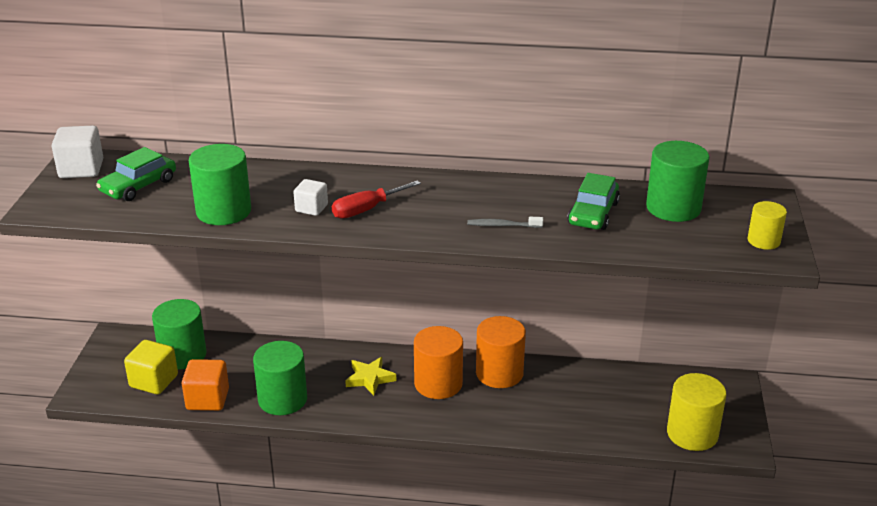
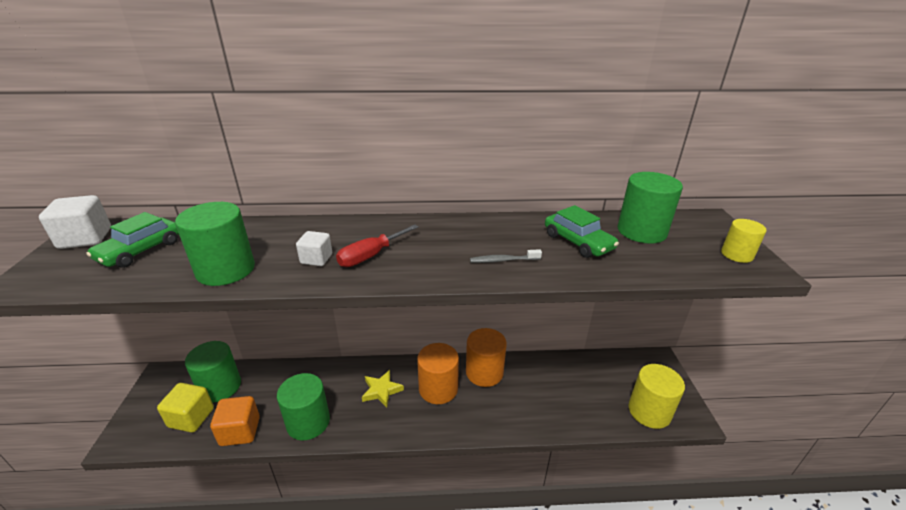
camera: 10 degrees left, 0 degrees up
green car [567,173,620,230] -> green car turned 45 degrees counterclockwise [545,205,619,258]

